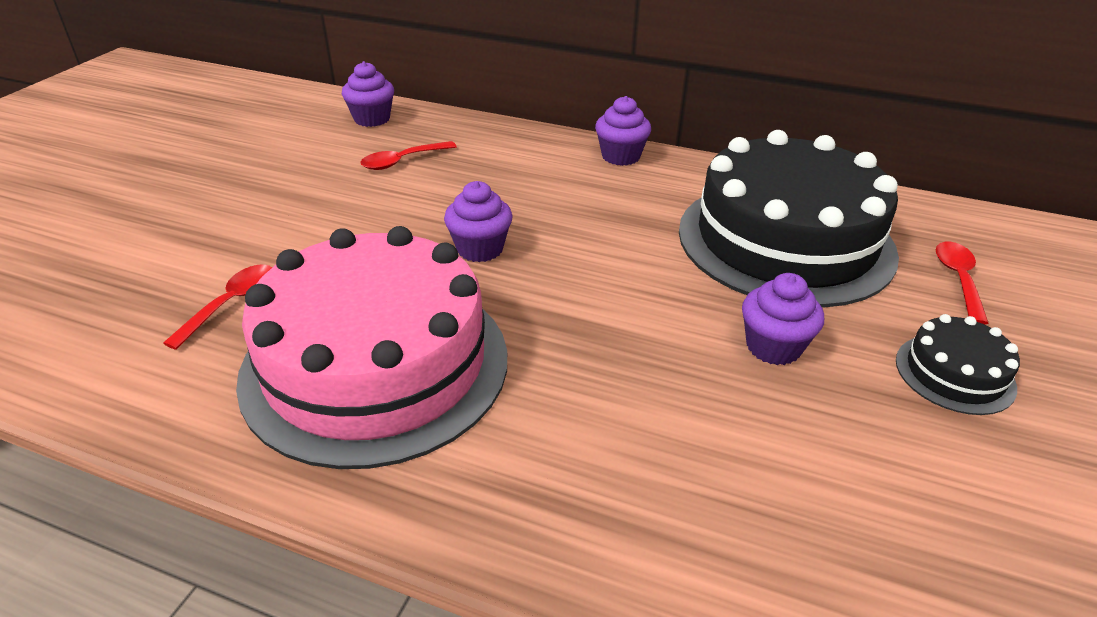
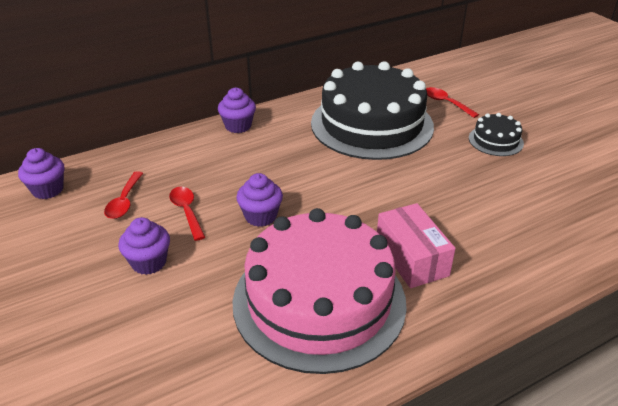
camera: 50 degrees left, 0 degrees up
red spoon [163,264,272,350] -> red spoon moved to [169,187,205,241]
purple cupcake [742,273,824,365] -> purple cupcake moved to [118,217,170,275]
none -> pink box [377,203,456,288]

